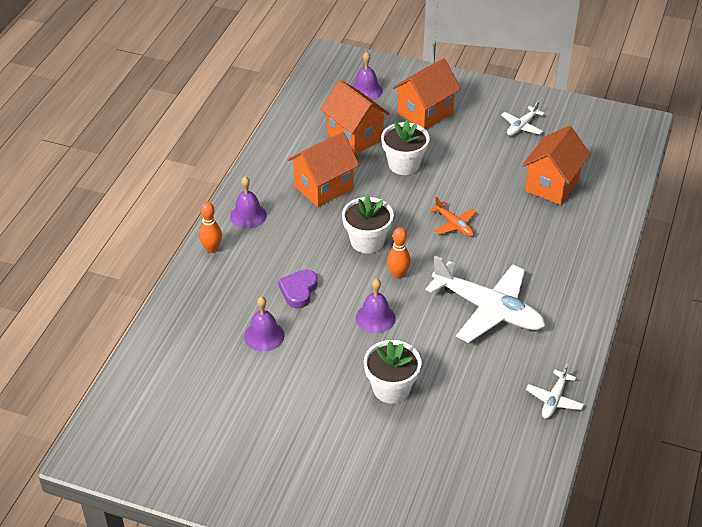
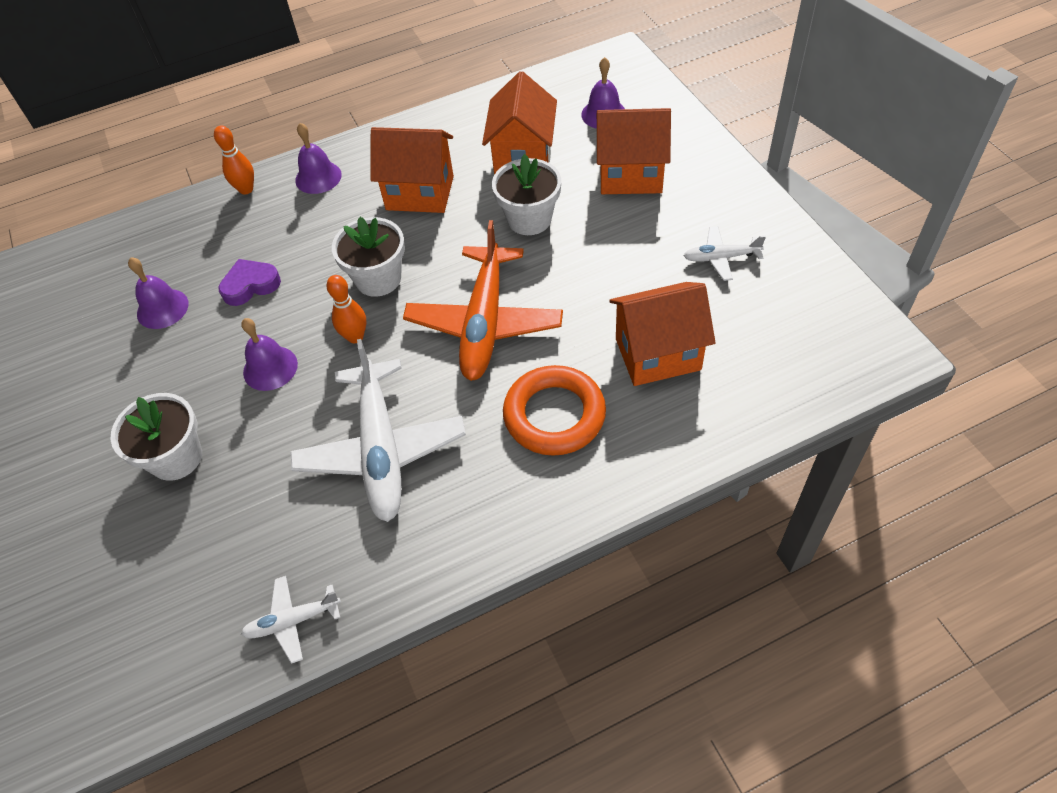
camera: 50 degrees right, 10 degrees up
orange plane [429,196,476,237] -> orange plane [403,220,563,381], size x2.11
none -> orange ring [503,365,606,456]

